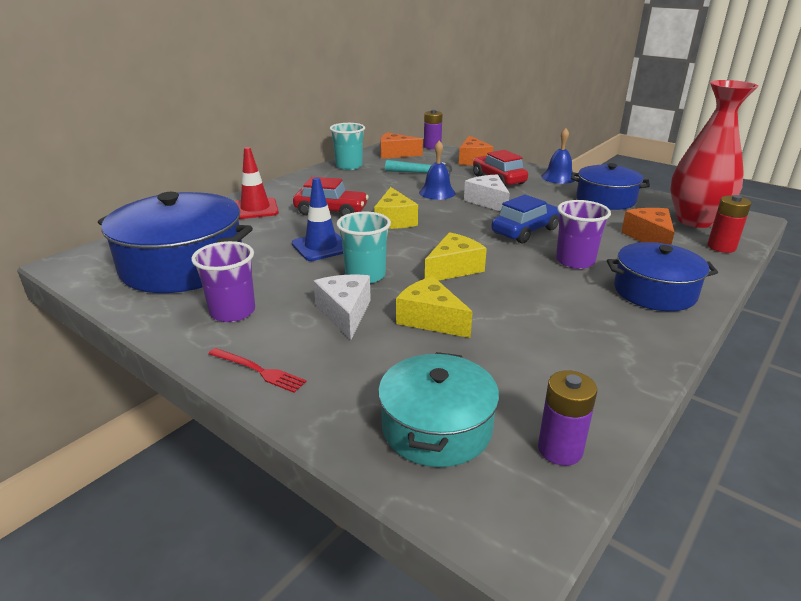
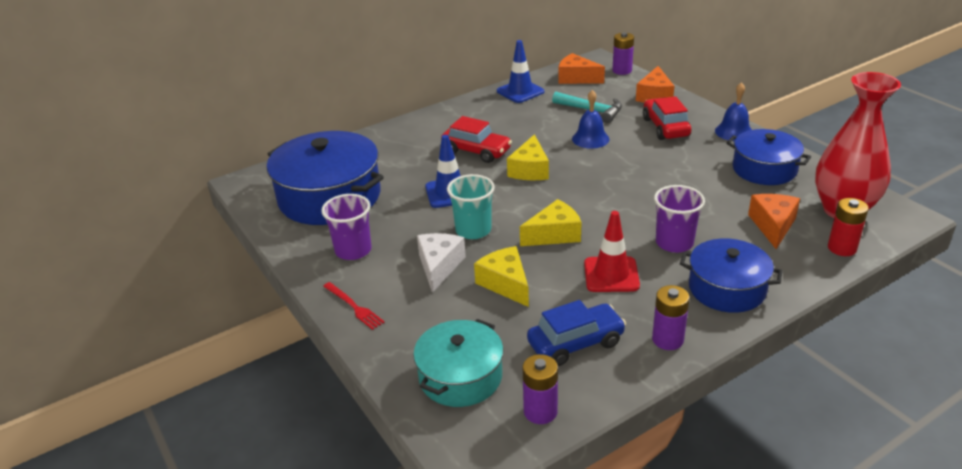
camera: 20 degrees right, 5 degrees up
red traffic cone [235,147,279,219] -> red traffic cone moved to [584,211,640,292]
turquoise cup [330,123,365,170] -> blue traffic cone [497,40,544,103]
white cheese [464,175,510,211] -> none
blue car [491,195,559,243] -> blue car moved to [527,300,626,366]
none -> purple battery [652,285,690,350]

